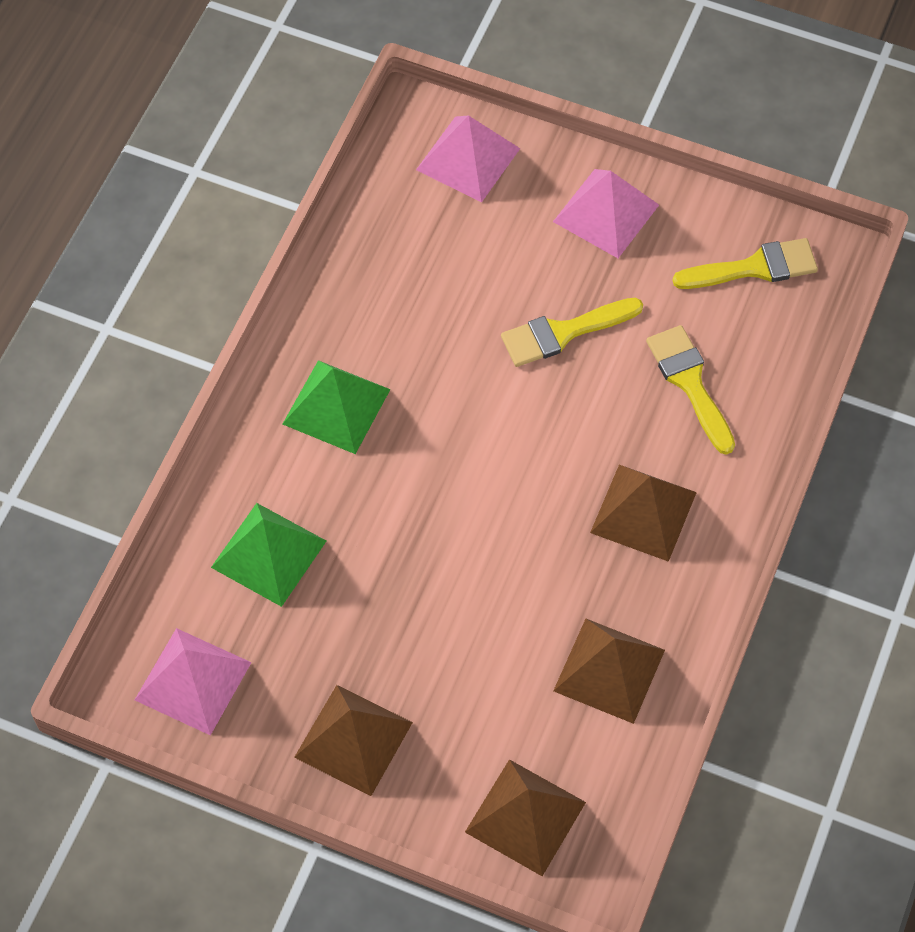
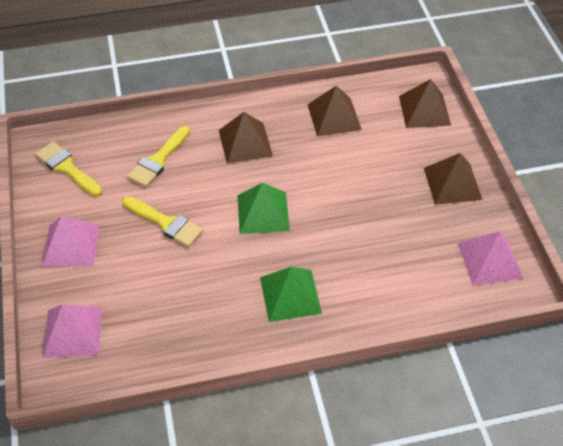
camera: 125 degrees left, 10 degrees down
green pyramid [211,503,326,607] -> green pyramid moved to [237,183,290,234]

